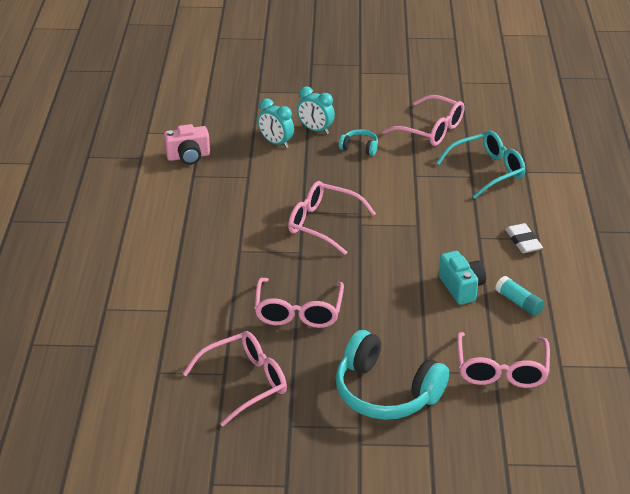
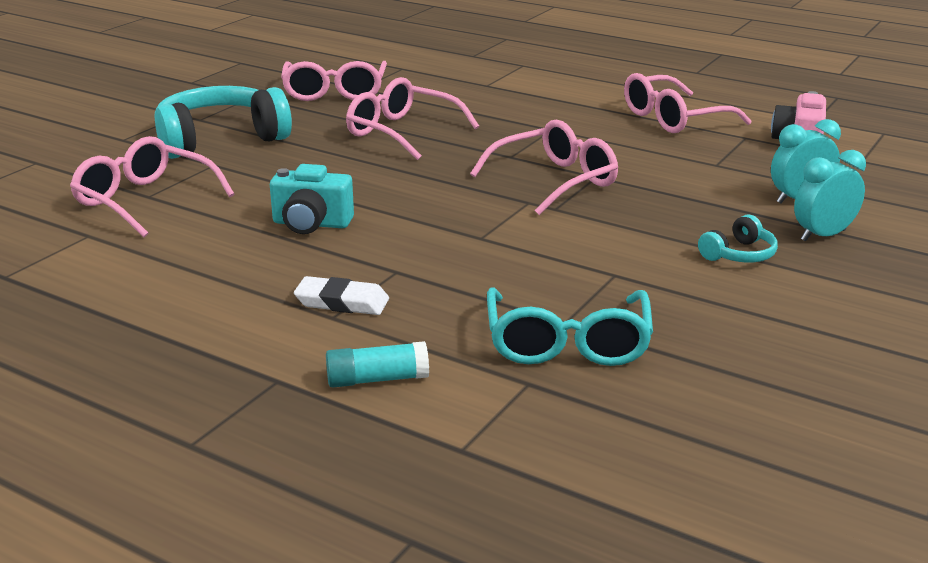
camera: 120 degrees right, 10 degrees down
pink glasses [383,95,464,146] -> pink glasses moved to [624,73,751,133]
turquoise glue stick [495,276,544,316] -> turquoise glue stick moved to [326,341,429,388]

